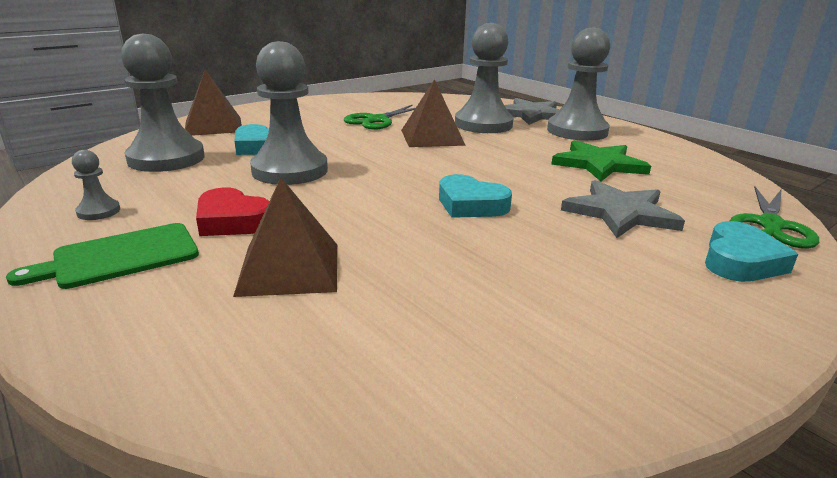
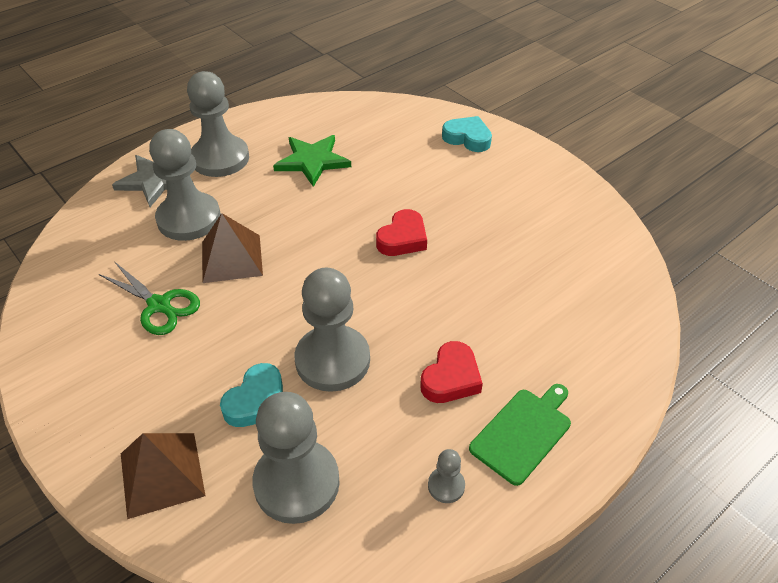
camera: 90 degrees left, 20 degrees up
green cutting board [6,223,199,289] -> green cutting board turned 105 degrees counterclockwise [469,384,571,486]
brown pyramid [233,177,337,297] -> none
turquoise heart [439,174,512,218] -> red heart [376,209,427,256]
grey star [561,180,685,238] -> none
green scissors [730,186,819,249] -> none

